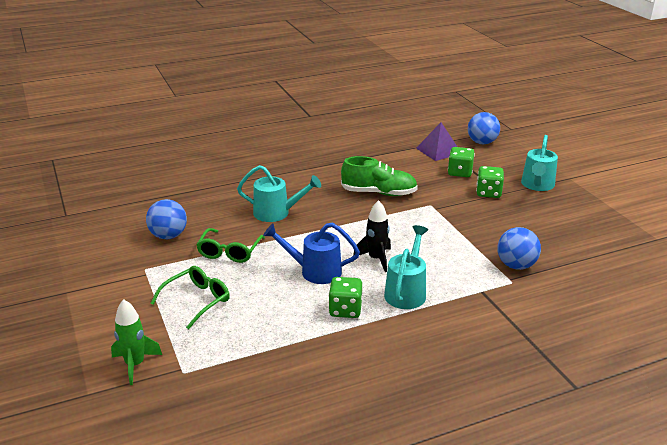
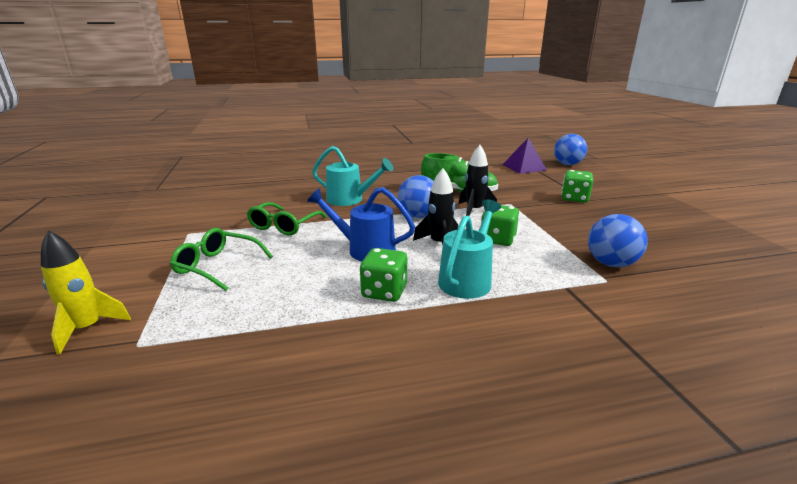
camera: 10 degrees right, 5 degrees down
green rocket [111,299,162,385] -> yellow rocket [41,230,131,355]
blue ball [146,199,187,239] -> blue ball moved to [398,175,434,218]
green glasses [150,266,230,329] -> green glasses turned 120 degrees counterclockwise [170,228,273,291]
green dice [448,147,475,177] -> green dice moved to [481,205,519,246]
turquoise watering can [521,135,558,191] -> none
none -> black rocket [459,145,497,216]

